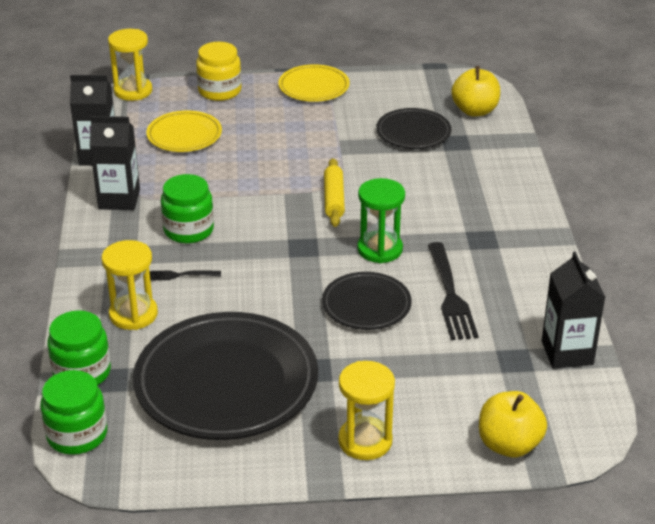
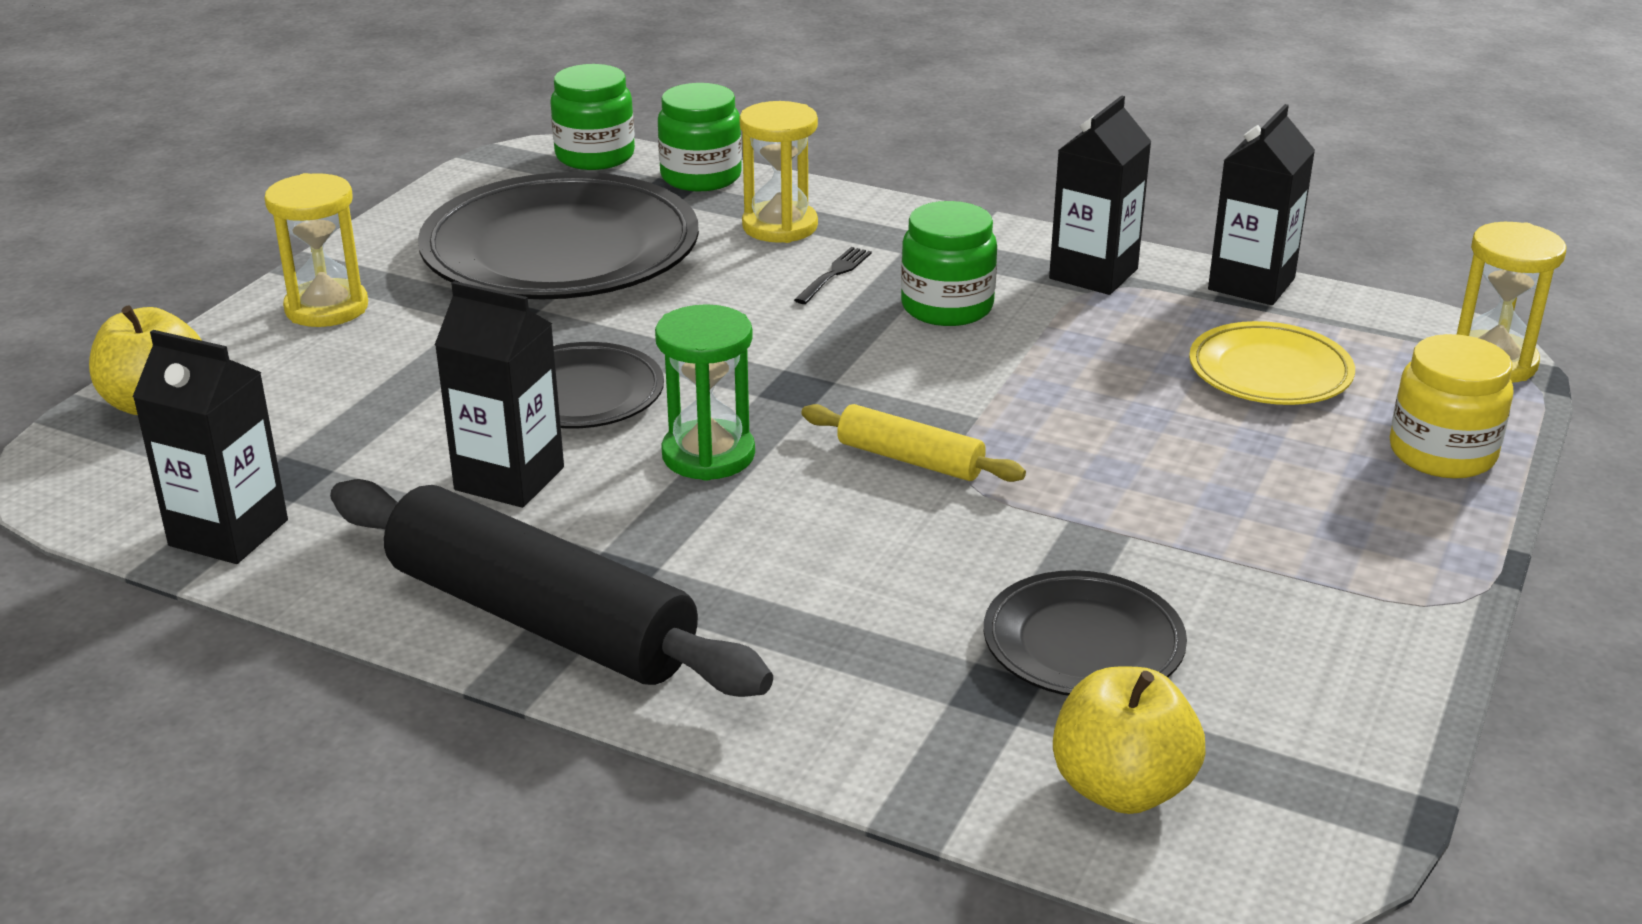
camera: 120 degrees right, 5 degrees down
yellow plate [278,64,350,102] -> none
black fork [428,242,478,340] -> black carton [435,281,564,508]
none -> black rolling pin [330,479,773,697]

